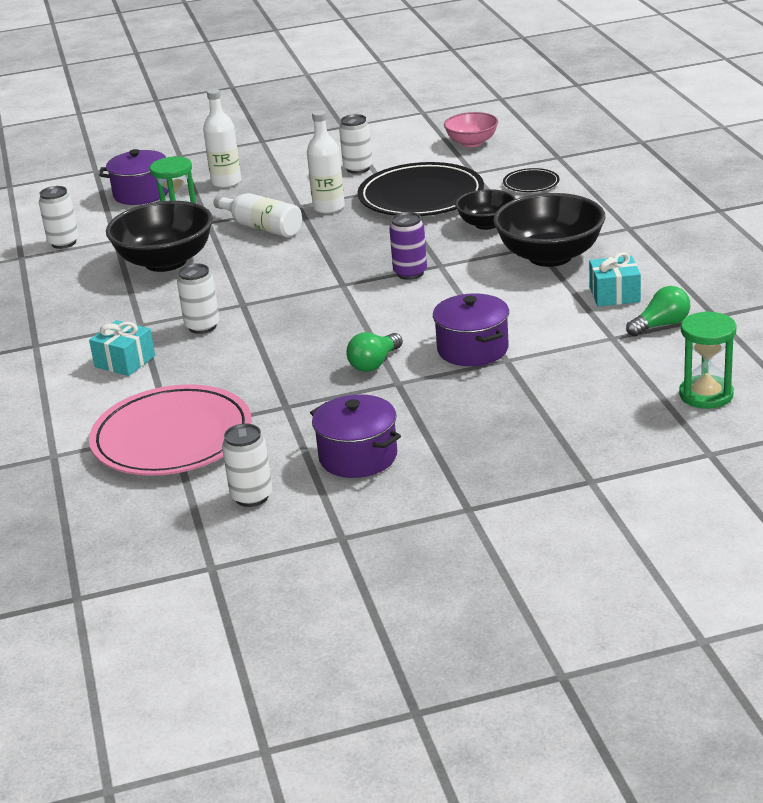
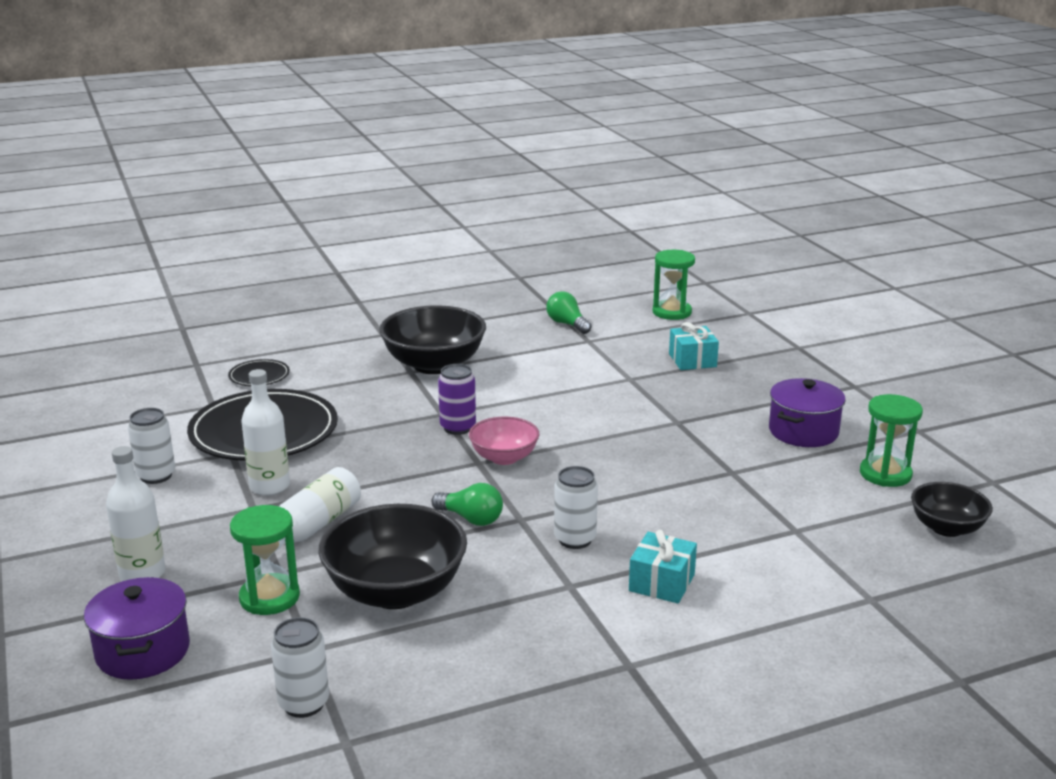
camera: 100 degrees left, 5 degrees down
pink plate [89,384,252,476] -> none
white can [222,424,272,507] -> green hourglass [860,394,923,487]
green light bulb [346,332,403,372] -> green light bulb moved to [432,483,503,526]
purple pot [433,293,509,366] -> none
pink bowl [444,112,498,147] -> pink bowl moved to [469,417,539,465]
black bowl [455,189,516,230] -> black bowl moved to [911,482,993,537]
turquoise gift [589,253,641,307] -> turquoise gift moved to [669,322,719,370]

